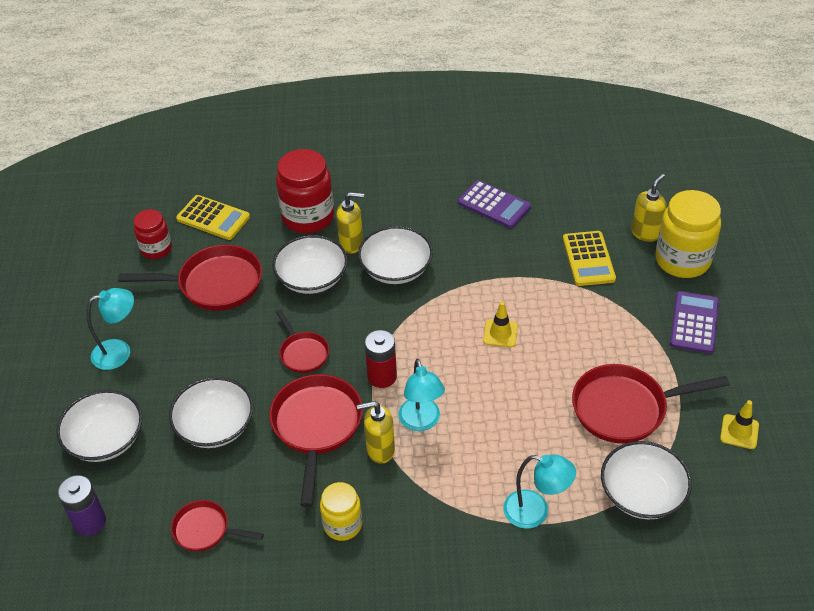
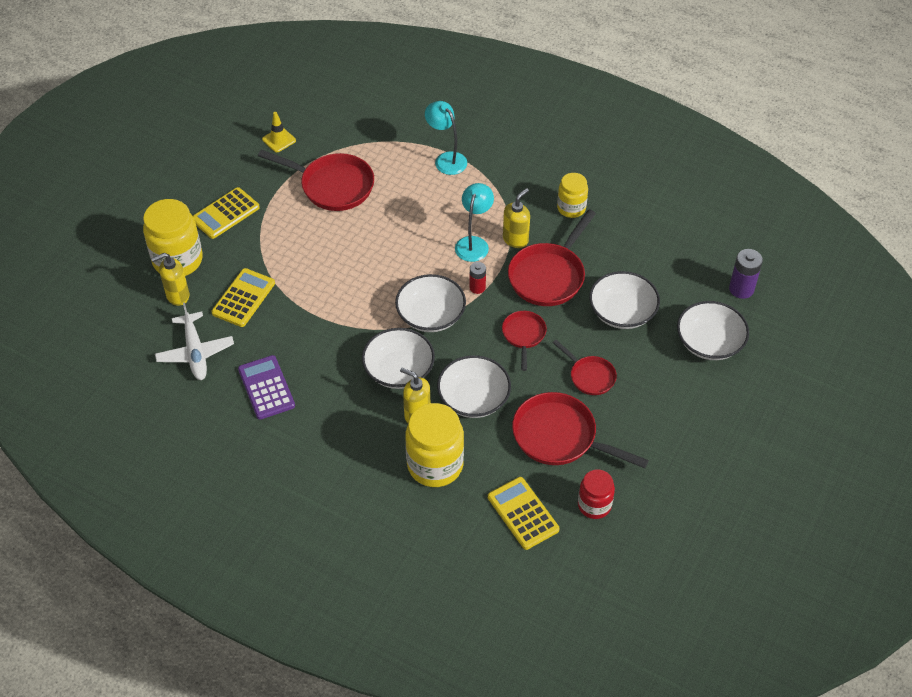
camera: 150 degrees left, 5 degrees up
turquoise lamp [87,288,134,370] -> none
red pan [171,500,264,551] -> red pan moved to [553,340,617,395]
red jar [276,149,334,234] -> yellow jar [405,403,464,487]
yellow soap dispenser [357,401,395,464] -> yellow soap dispenser turned 75 degrees counterclockwise [503,188,530,248]
red battery [365,330,397,388] -> red battery [469,262,486,294], size x0.65
yellow traffic cone [483,302,518,347] -> none
white bowl [601,441,692,520] -> white bowl moved to [395,274,466,332]
purple calculator [670,291,719,354] -> yellow calculator [193,187,260,239]
none -> white plane [155,302,234,380]

